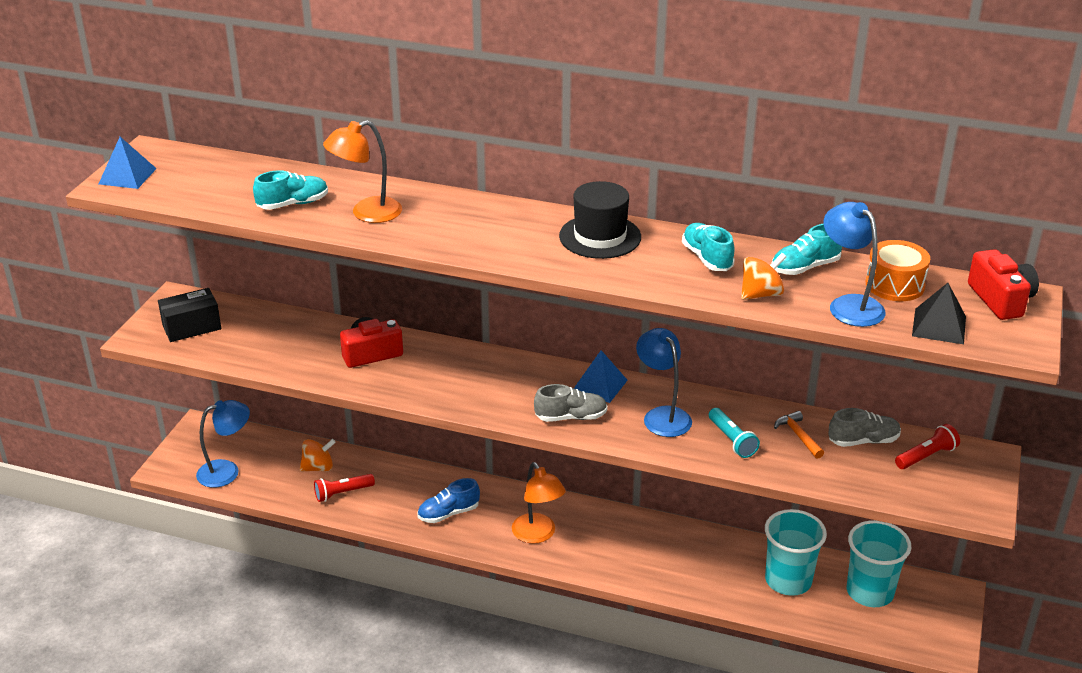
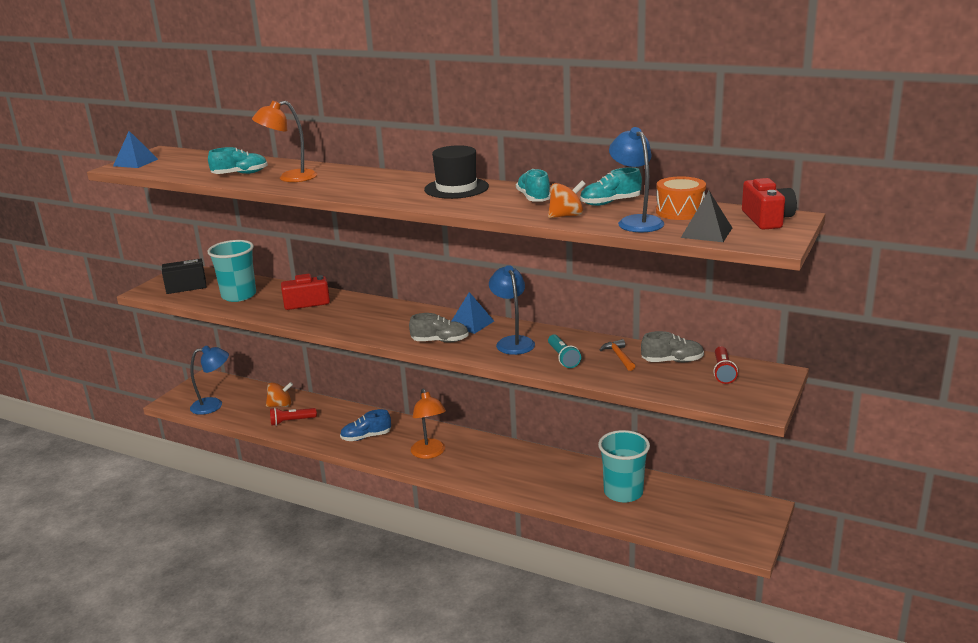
camera: 10 degrees right, 10 degrees down
turquoise cup [847,520,911,607] -> turquoise cup moved to [207,240,256,302]
red flashlight [895,424,960,469] -> red flashlight turned 120 degrees clockwise [713,346,738,384]

